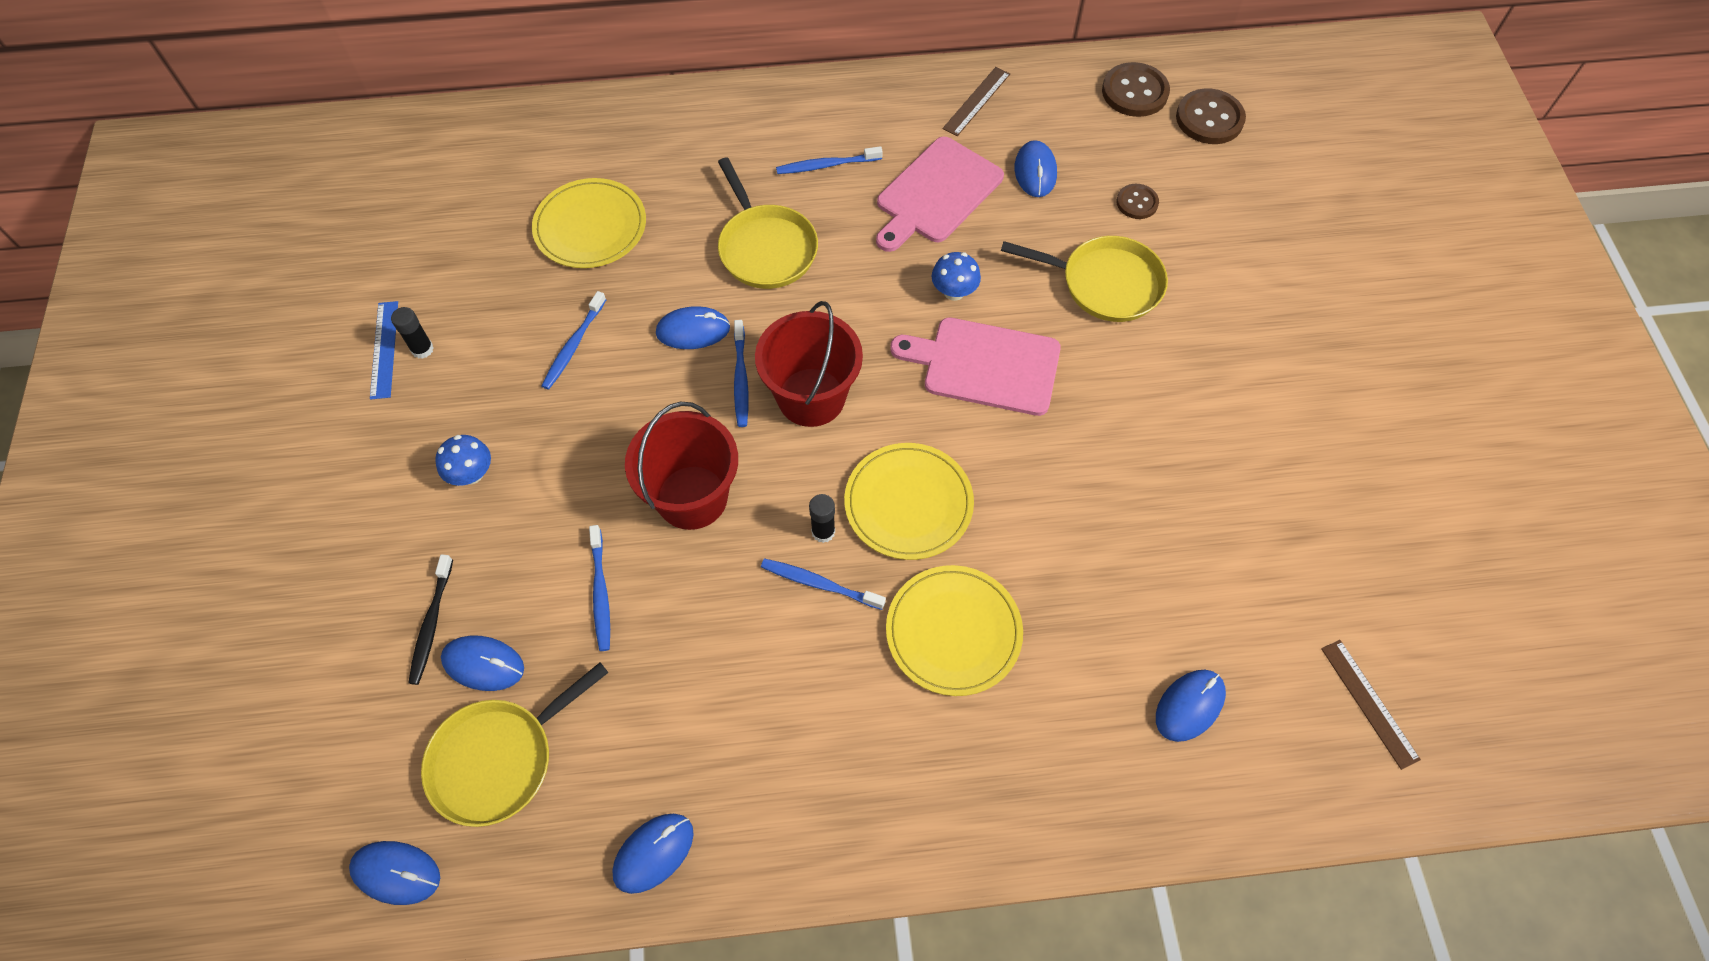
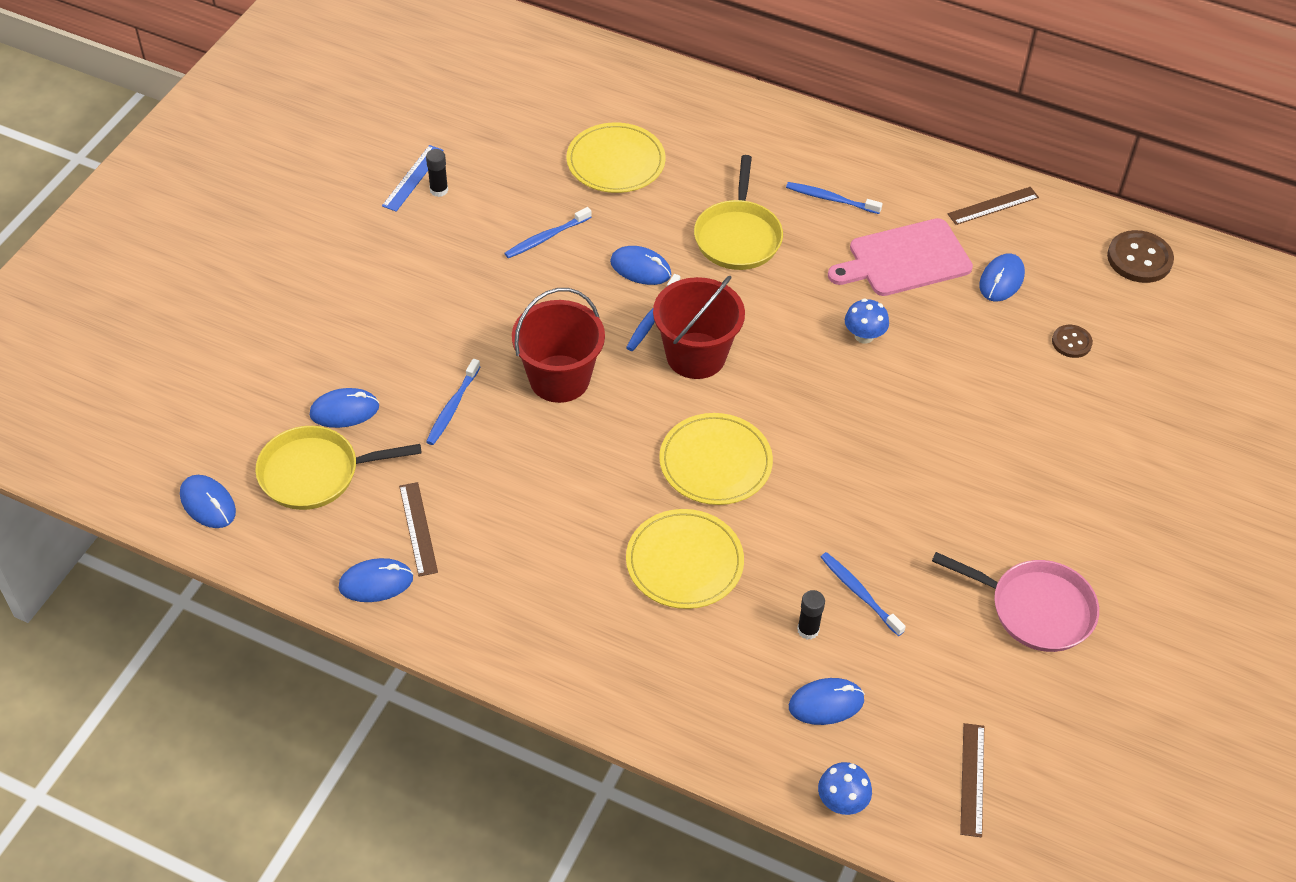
camera: 30 degrees right, 10 degrees down
black toothbrush [408,554,453,685] -> none
blue mushroom [435,435,491,486] -> blue mushroom moved to [818,762,872,815]
blue mouse [441,635,524,691] -> blue mouse turned 60 degrees counterclockwise [310,388,379,428]
blue toothbrush [761,559,886,610] -> blue toothbrush moved to [821,552,906,636]
black glue stick [809,494,835,543] -> black glue stick moved to [797,590,825,639]
pink cutting board [890,317,1061,416] -> none
yellow pan [1001,236,1168,322] -> none
brown button [1176,88,1246,144] -> none
none -> brown ruler [399,482,438,577]
none -> pink pan [932,552,1099,652]

